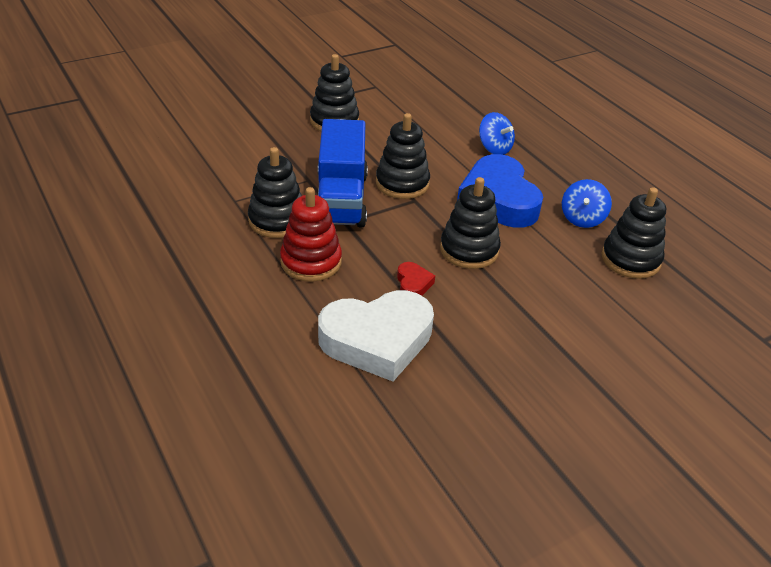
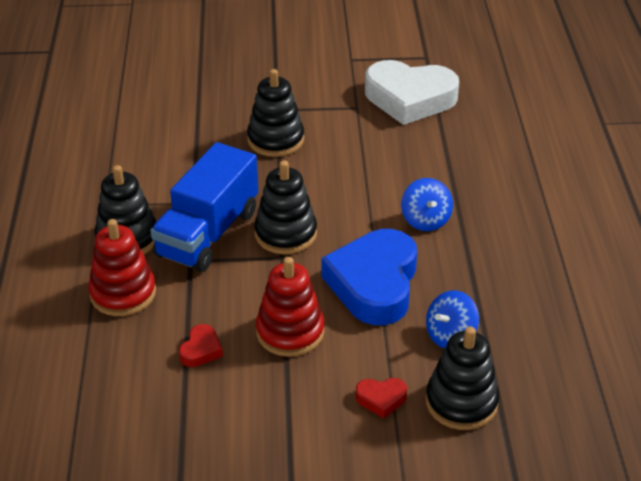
camera: 30 degrees right, 0 degrees up
white heart [318,290,434,381] -> white heart moved to [365,60,459,125]
black stacking toy [440,177,501,269] -> red stacking toy [256,257,324,357]
none -> red heart [355,378,407,418]

